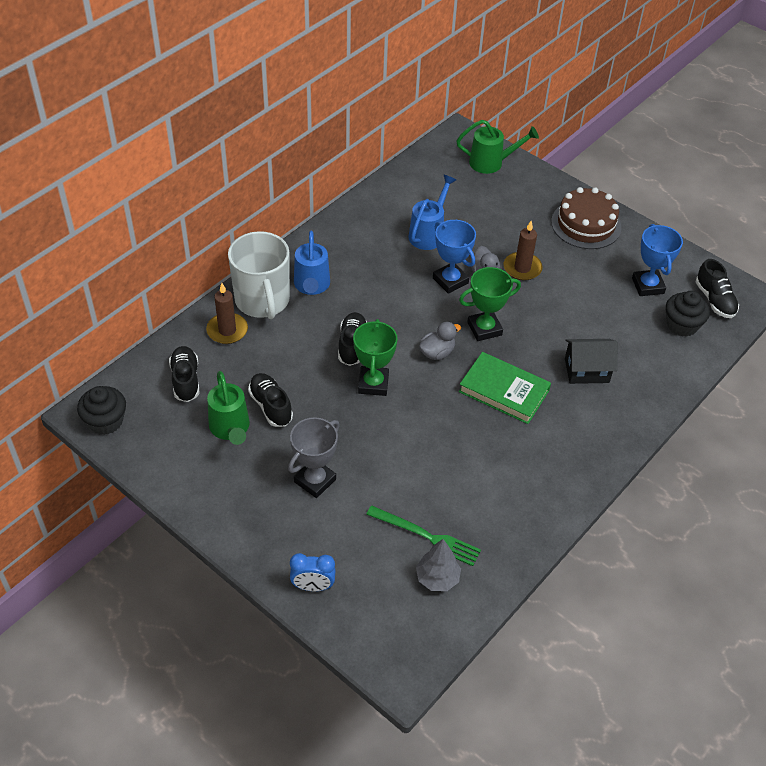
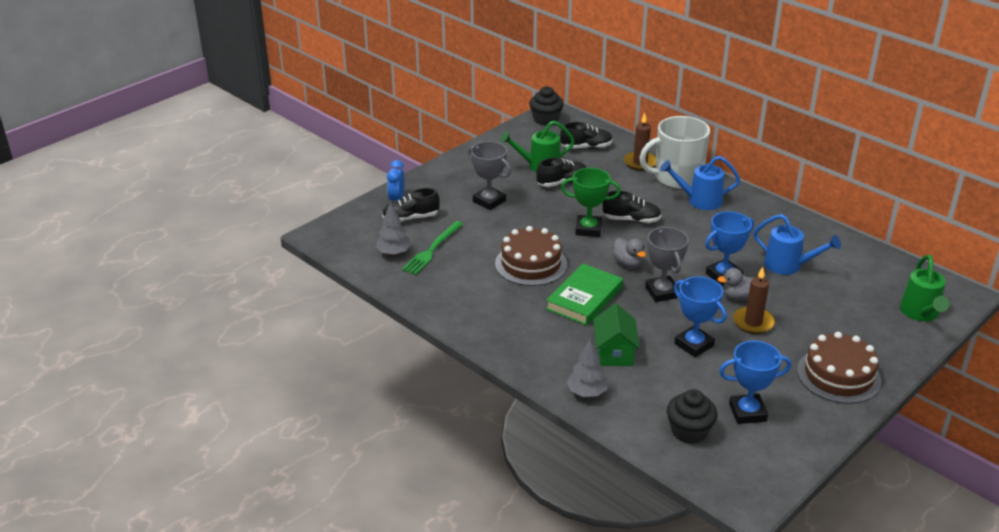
camera: 95 degrees right, 15 degrees down
green trophy [459,267,521,341] -> grey trophy [645,227,689,302]
black house [565,339,618,384] -> green house [593,304,640,366]
black shoe [696,259,739,318] -> black shoe moved to [382,188,440,222]
none -> brown cake [495,226,567,286]
none -> grey tree [567,338,608,397]
none -> blue trophy [674,276,727,357]

